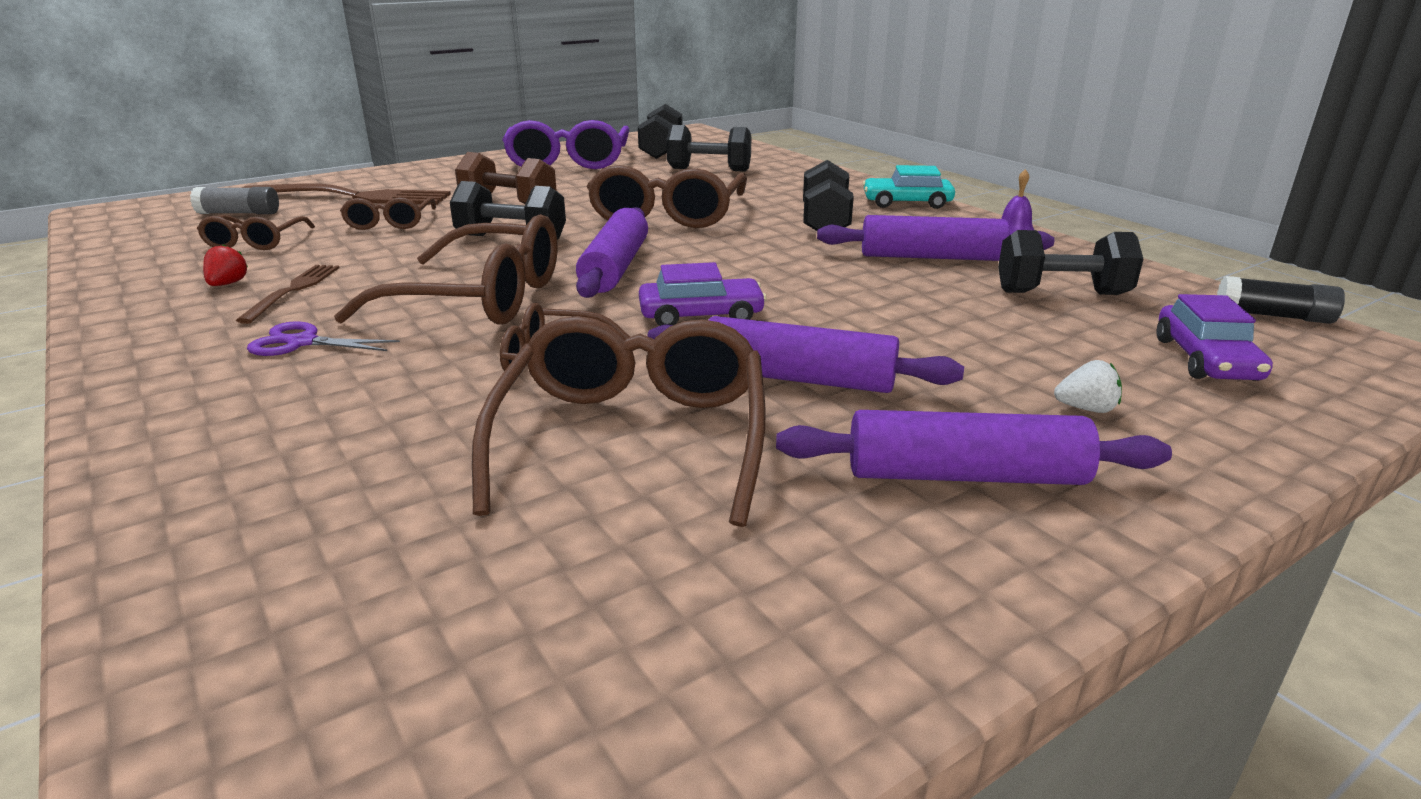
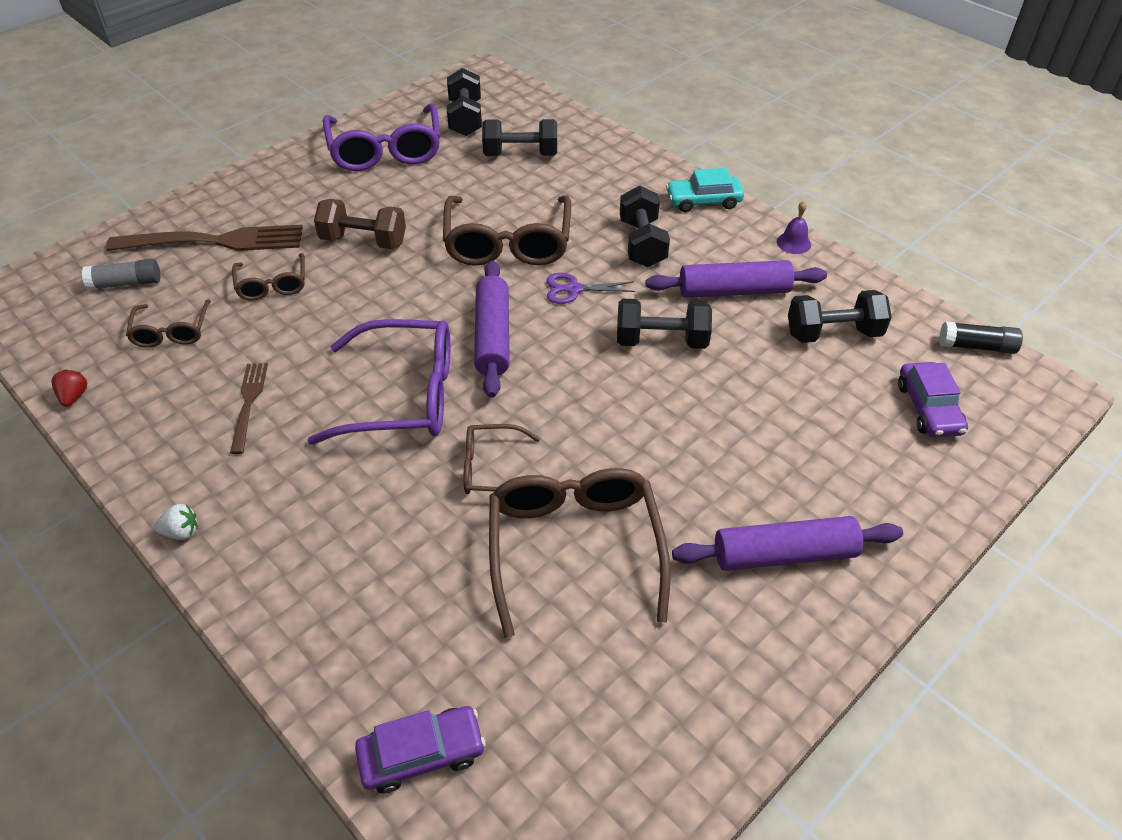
camera: 10 degrees left, 20 degrees up
red strawberry [203,244,248,286] -> red strawberry moved to [51,370,87,407]
purple scissors [247,321,400,356] -> purple scissors moved to [546,273,635,304]
brown glasses [334,214,558,325] -> purple glasses [307,319,450,445]
black dumbbell [450,181,566,240] -> black dumbbell moved to [617,299,712,349]
purple car [639,262,767,326] -> purple car moved to [355,706,486,794]
purple rolling pin [647,316,964,393] -> none
white strawberry [1054,360,1122,413] -> white strawberry moved to [154,504,198,540]

